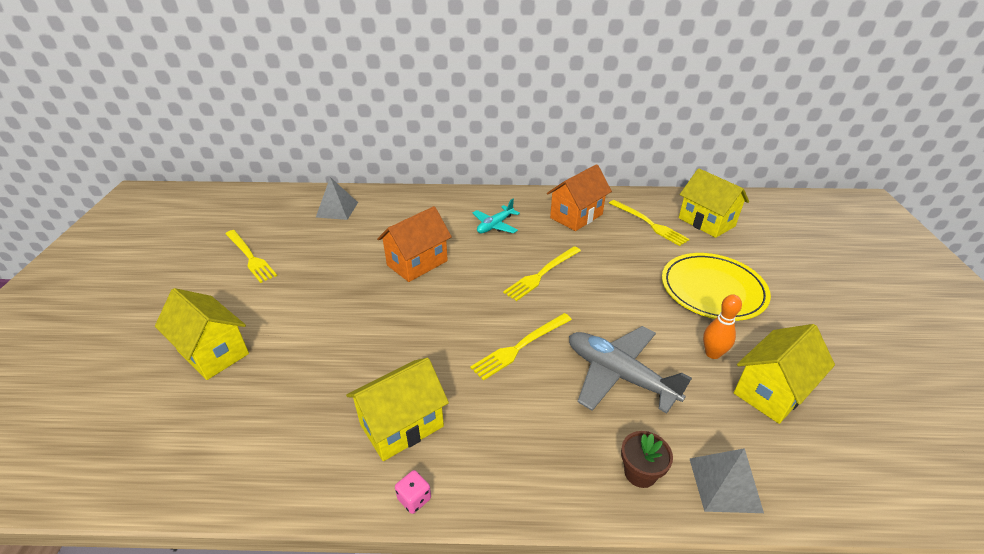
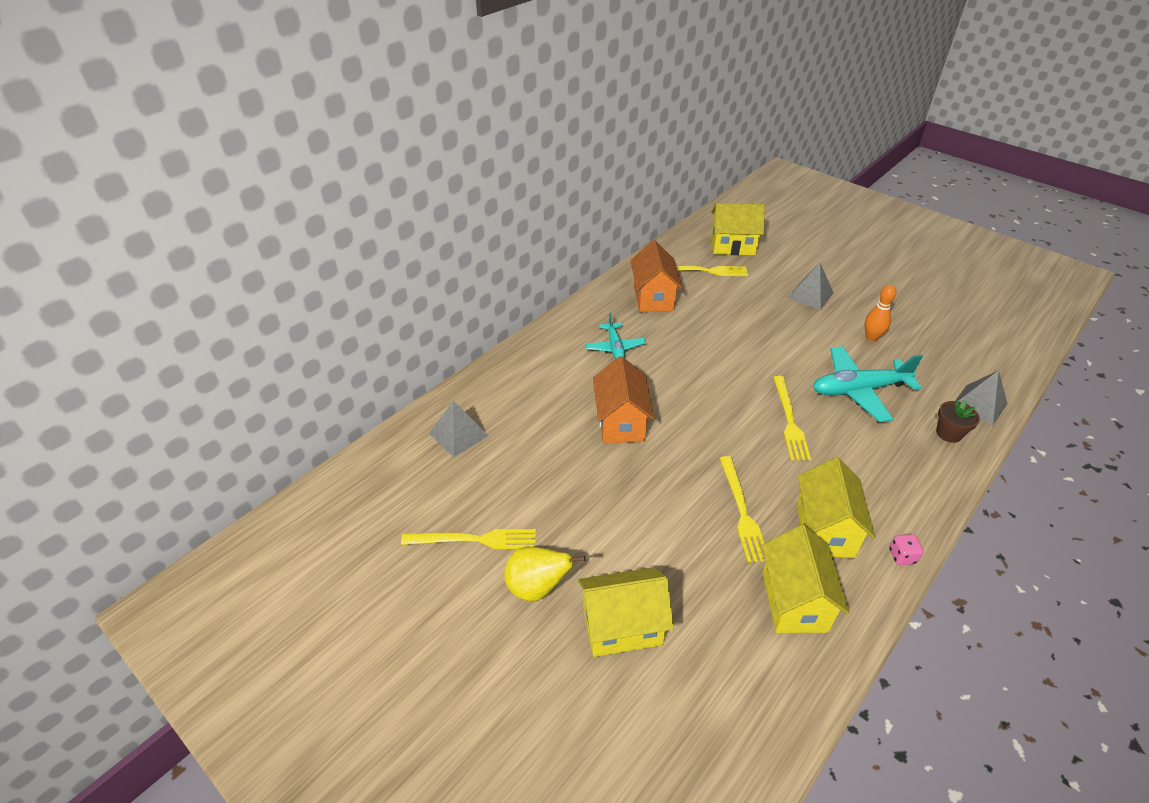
camera: 50 degrees left, 5 degrees up
yellow fork [503,246,581,301] -> yellow fork moved to [720,456,764,563]
grey plane [569,326,692,414] -> turquoise plane [813,346,923,422]
yellow plate [662,253,771,321] -> grey pyramid [788,263,833,310]
yellow house [734,324,835,424] -> yellow house moved to [762,525,850,633]
none -> yellow pear [504,546,586,601]

